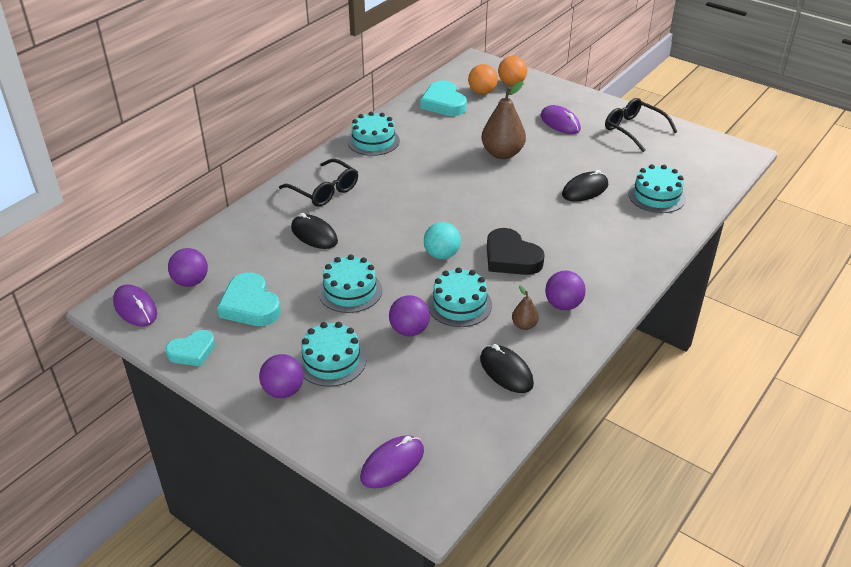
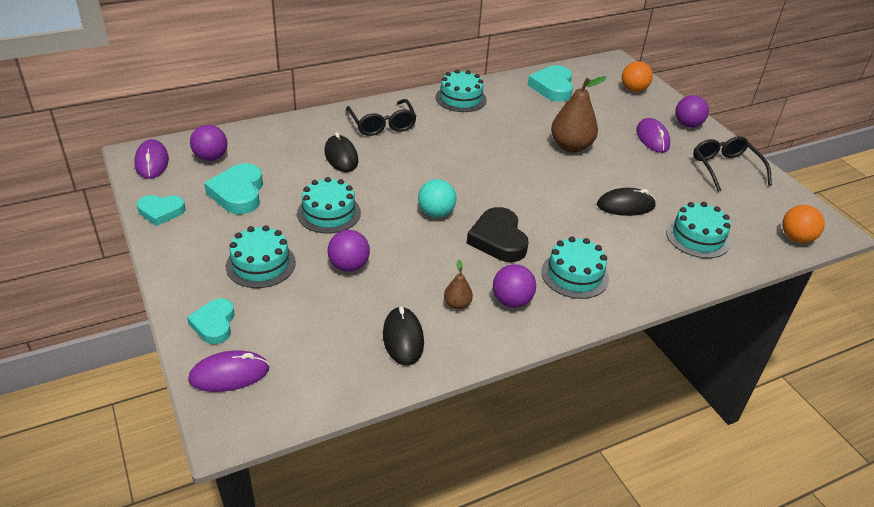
camera: 25 degrees right, 0 degrees up
purple ball [259,354,304,398] -> purple ball moved to [675,95,709,128]
turquoise cake [428,267,492,327] -> turquoise cake moved to [541,236,609,299]
orange ball [468,64,498,94] -> orange ball moved to [782,205,825,243]
none -> turquoise heart [187,298,235,344]

